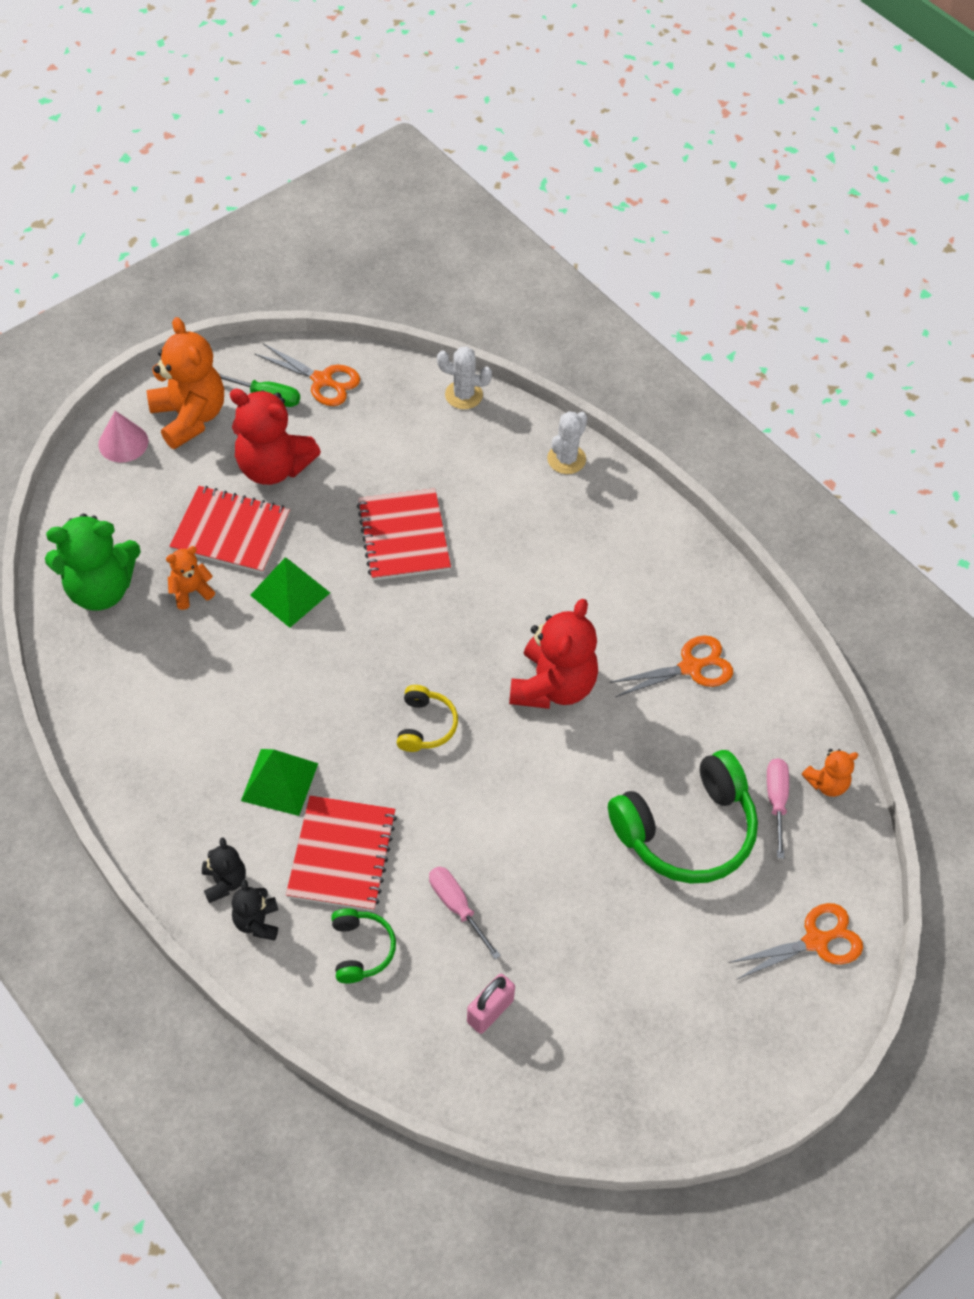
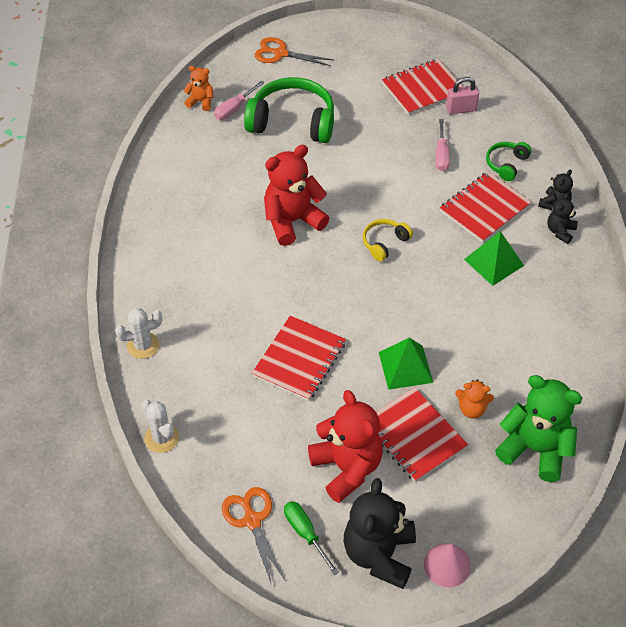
camera: 140 degrees left, 5 degrees down
orange teddy bear [147,317,224,449] -> black teddy bear [344,478,416,589]
orange scissors [609,635,733,697] -> none
none -> red notebook [382,59,463,115]

